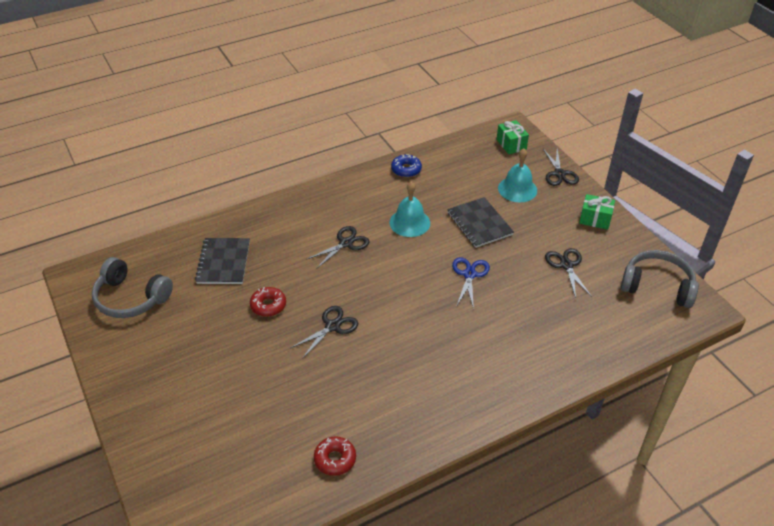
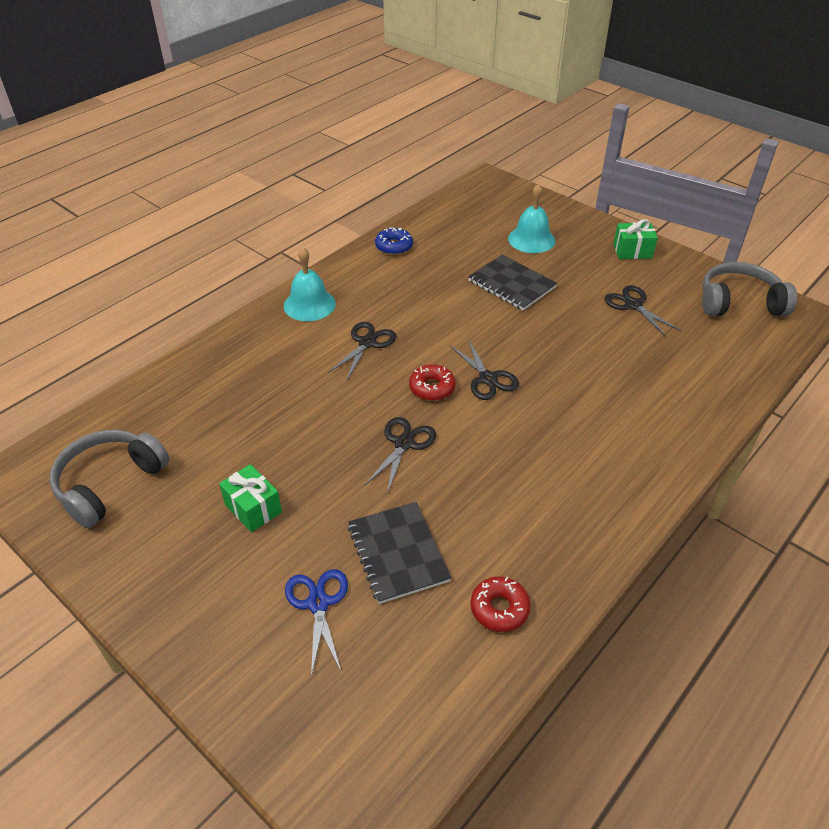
camera: 20 degrees left, 0 degrees up
grey headphones [92,257,173,318] -> grey headphones turned 120 degrees clockwise [50,430,170,528]
black notebook [195,238,250,284] -> black notebook moved to [348,502,451,604]
red donut [250,287,286,317] -> red donut moved to [409,364,456,401]
turquoise bell [390,182,430,237] -> turquoise bell moved to [284,247,336,321]
blue scissors [452,257,490,310] -> blue scissors moved to [285,569,348,677]
green gift [497,120,529,154] -> green gift moved to [219,464,282,532]
black scissors [543,149,579,186] -> black scissors moved to [450,339,519,400]

